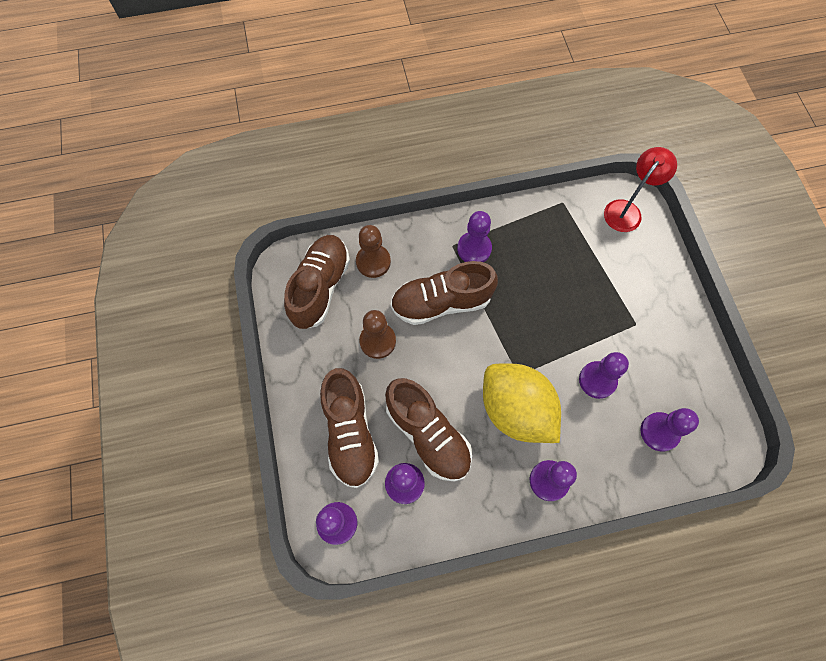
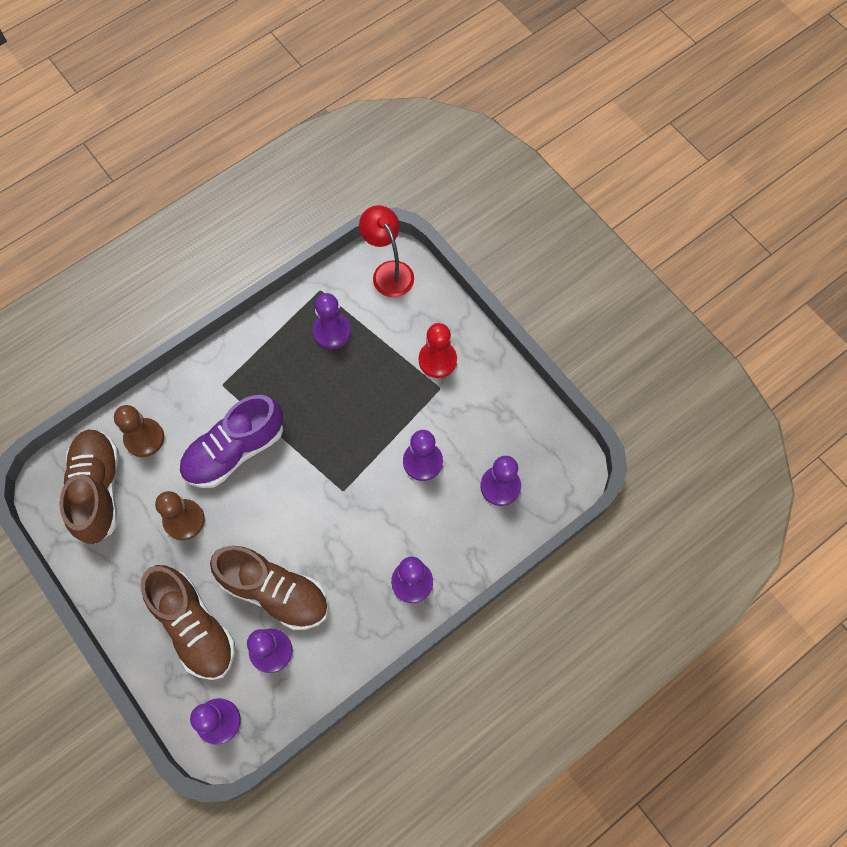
camera: 25 degrees left, 0 degrees up
brown shoe [391,261,498,325] -> purple shoe [179,395,283,488]
purple pawn [457,211,492,262] -> purple pawn moved to [313,293,351,349]
yellow lemon [483,363,561,443] -> none
red lamp [604,147,677,232] -> red lamp turned 45 degrees counterclockwise [359,205,414,297]
none -> red pawn [419,323,457,378]

